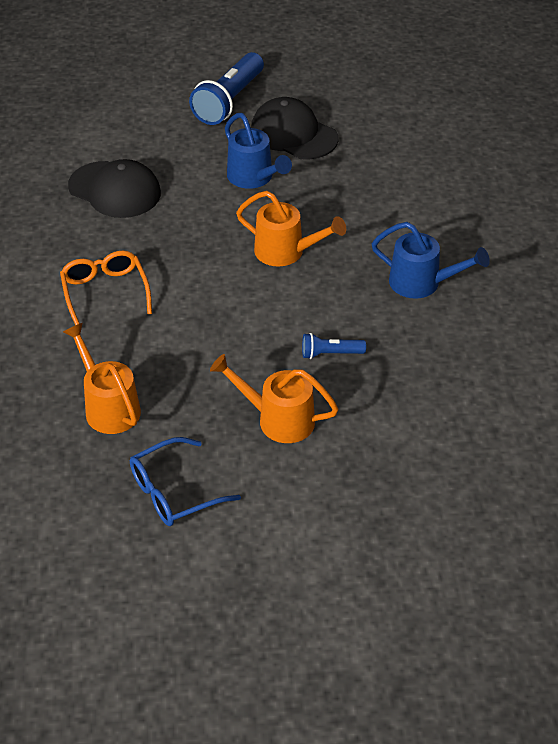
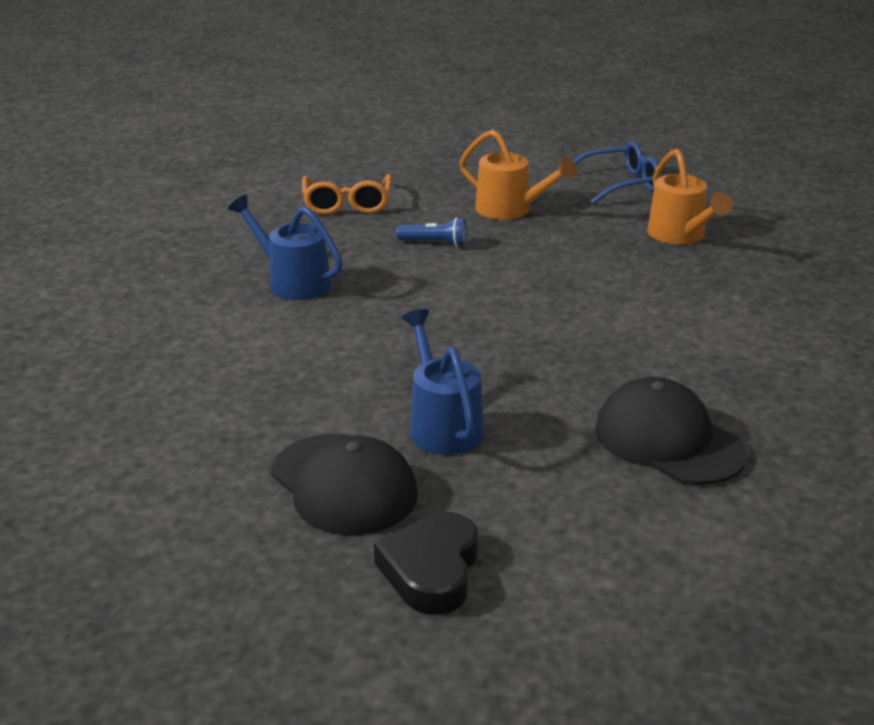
camera: 165 degrees left, 15 degrees down
orange glasses [60,251,152,325] -> orange glasses moved to [302,174,391,214]
blue flashlight [189,52,264,125] -> black heart [374,512,478,615]
orange watering can [236,191,346,266] -> none

